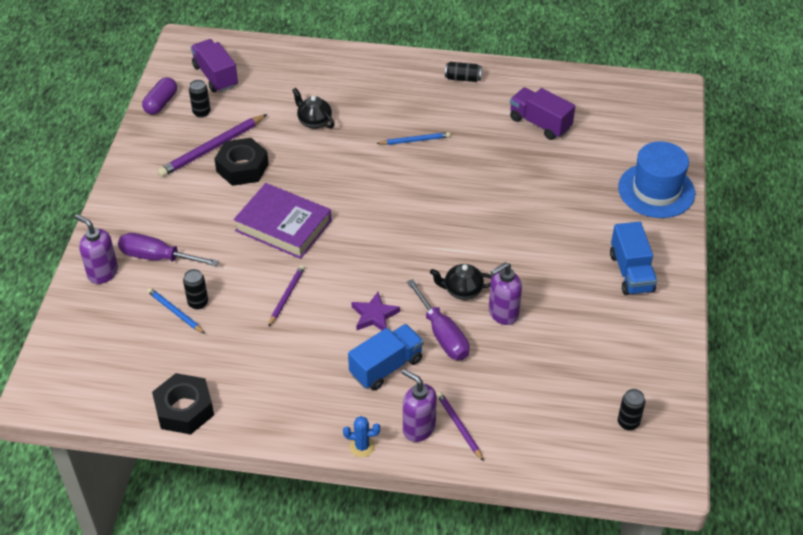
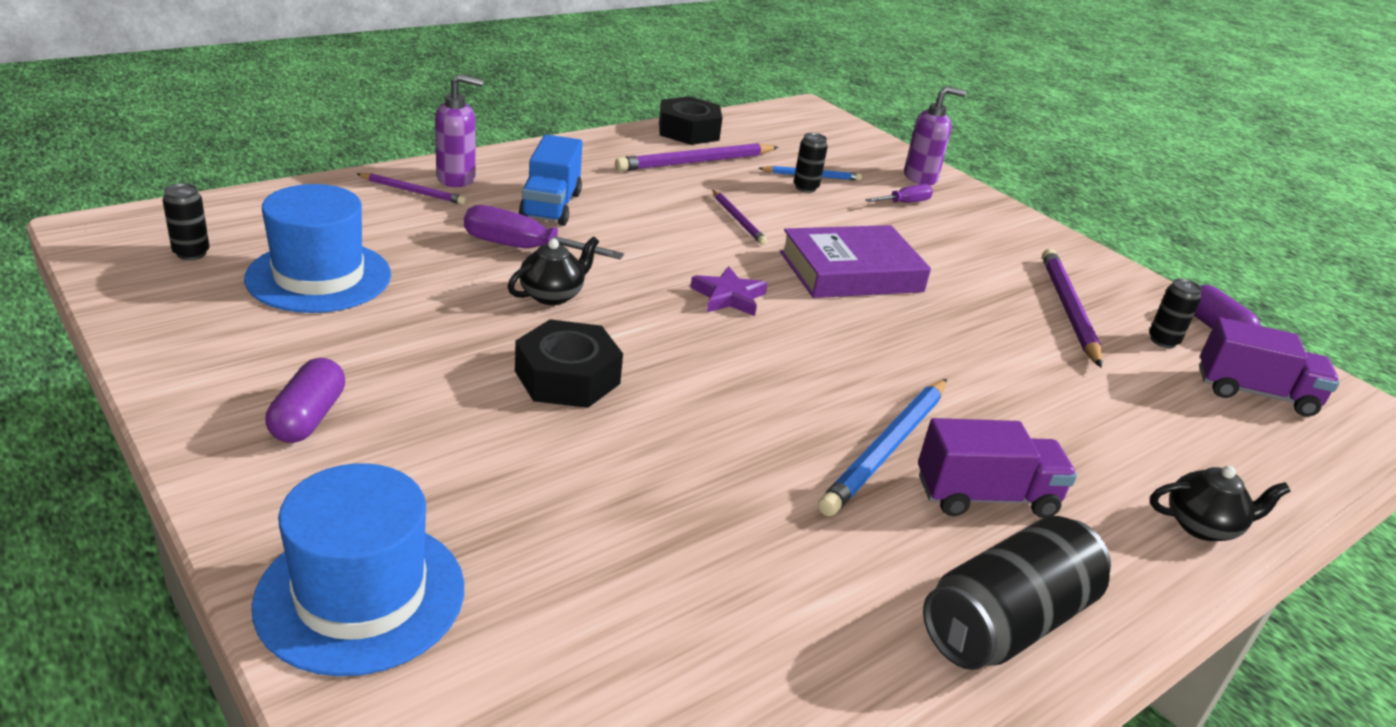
camera: 130 degrees right, 15 degrees down
purple screwdriver [118,233,219,266] -> purple screwdriver [865,184,933,203], size x0.58
black nut [214,138,269,186] -> black nut moved to [515,319,623,408]
black teapot [292,88,335,129] -> black teapot moved to [1150,466,1291,541]
blue cactus [343,416,380,457] -> none
purple star [352,292,400,330] -> purple star moved to [690,266,767,316]
blue pencil [376,132,451,145] -> blue pencil [818,379,947,516], size x1.75
black can [445,62,482,82] -> black can [923,516,1111,670], size x2.00
purple soap dispenser [489,262,522,325] -> none
purple truck [510,87,575,140] -> purple truck moved to [918,418,1077,518]
blue truck [610,222,657,295] -> purple capsule [266,358,345,443]
none -> blue hat [244,184,391,313]
none -> purple pencil [615,143,778,171]

